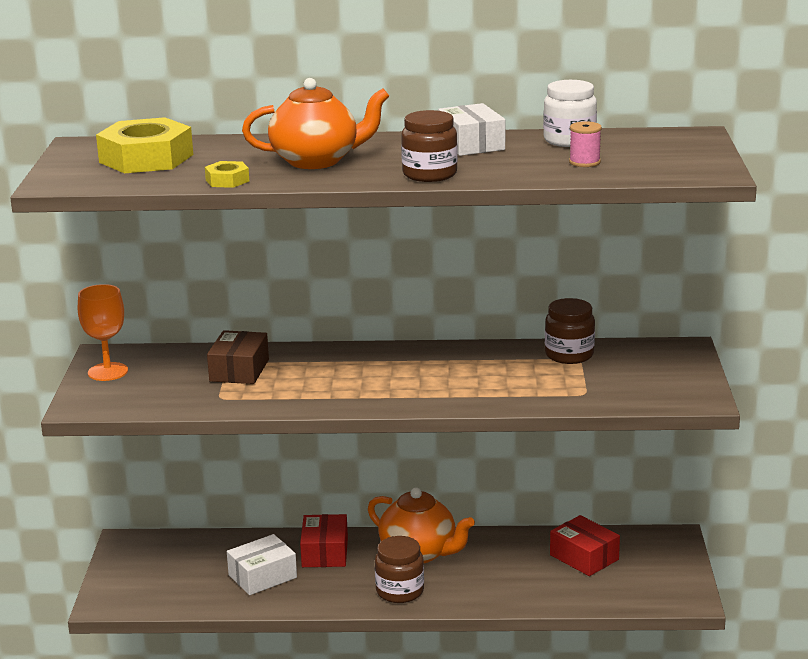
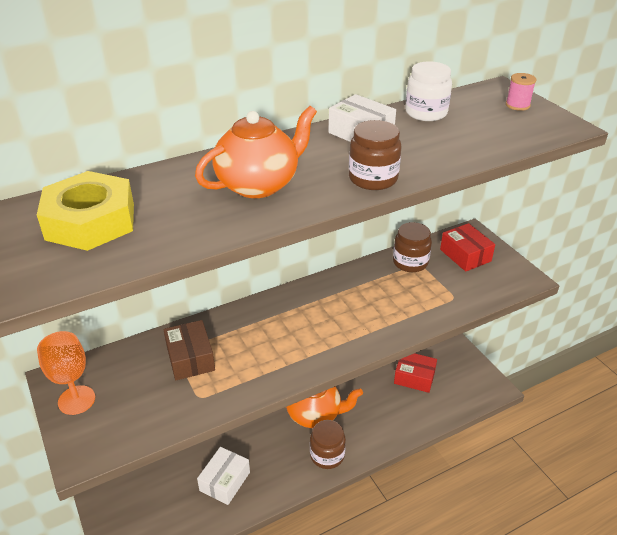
camera: 30 degrees left, 15 degrees up
yellow nut [205,161,249,188] -> none
red box [300,514,348,567] -> red box moved to [440,223,495,271]
pink spool [569,121,602,167] -> pink spool moved to [506,73,536,111]

